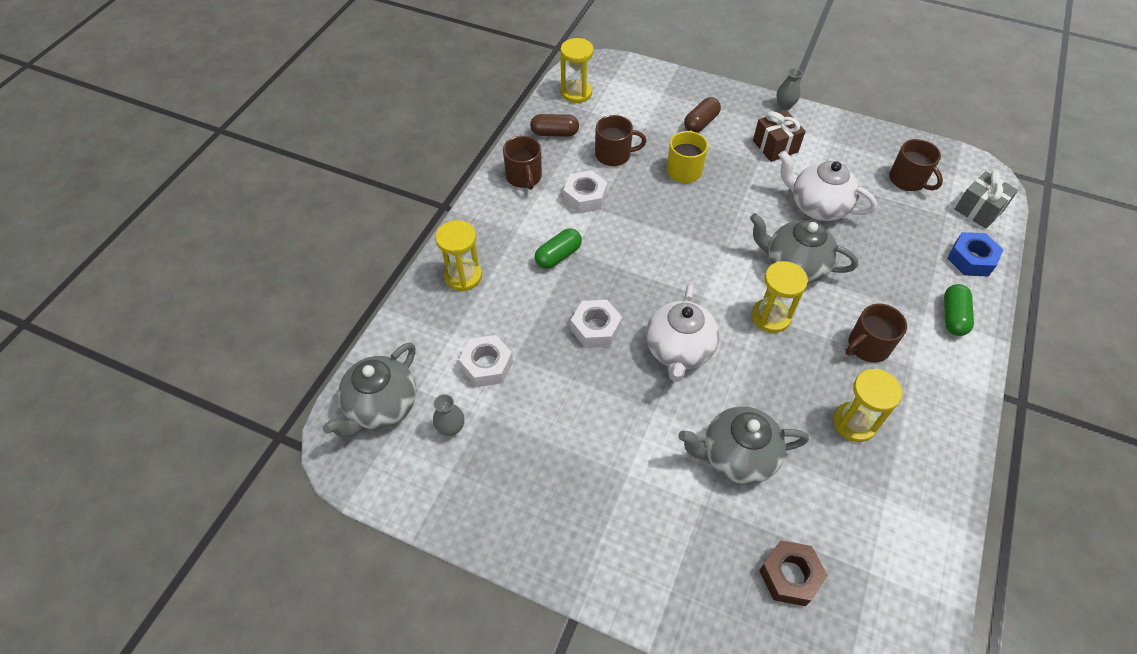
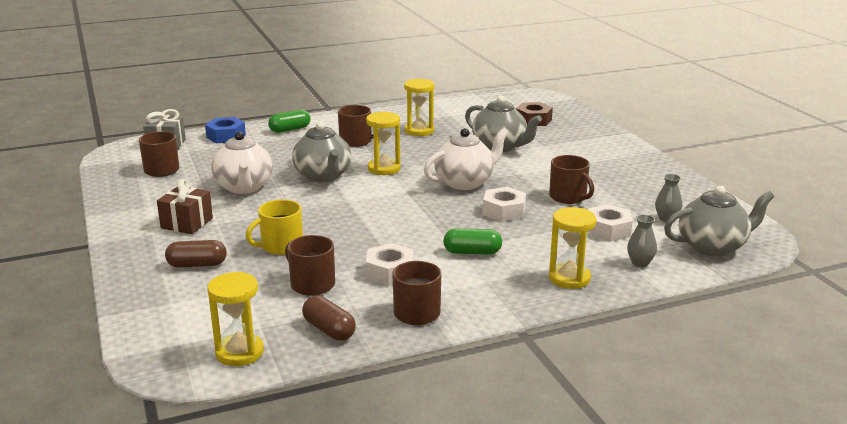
camera: 135 degrees left, 30 degrees down
grey vase [776,68,802,110] -> grey vase moved to [627,214,657,267]
none -> brown mug [549,155,594,204]

